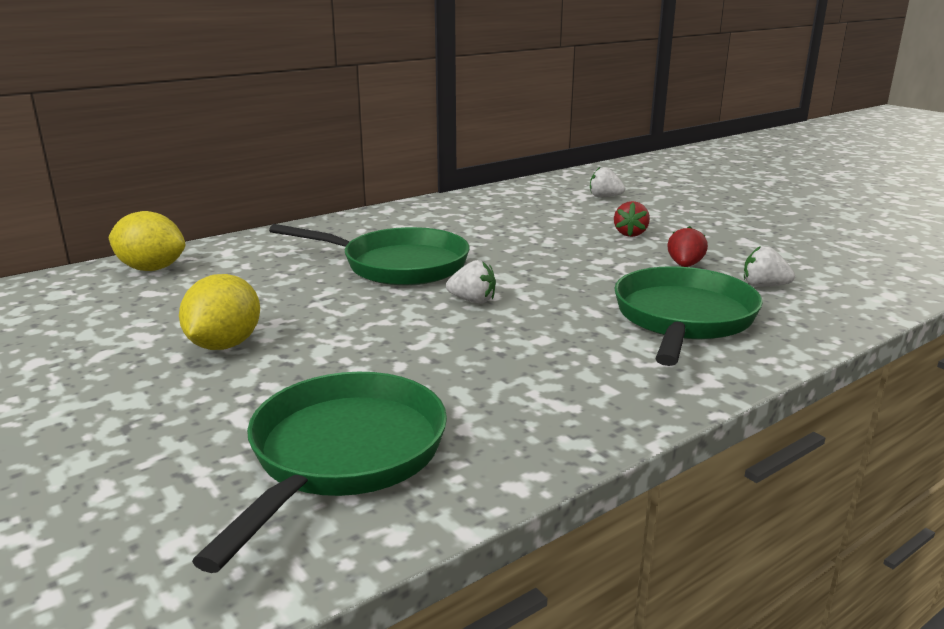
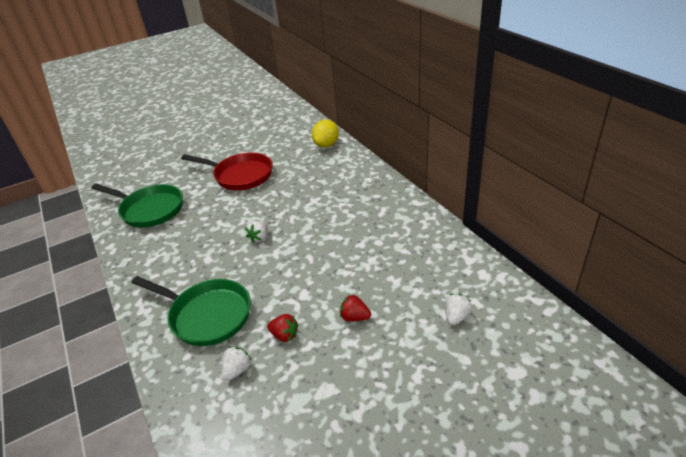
camera: 100 degrees right, 15 degrees up
yellow lemon [179,274,260,350] -> red pan [181,152,273,190]
green pan [269,224,469,286] -> none

